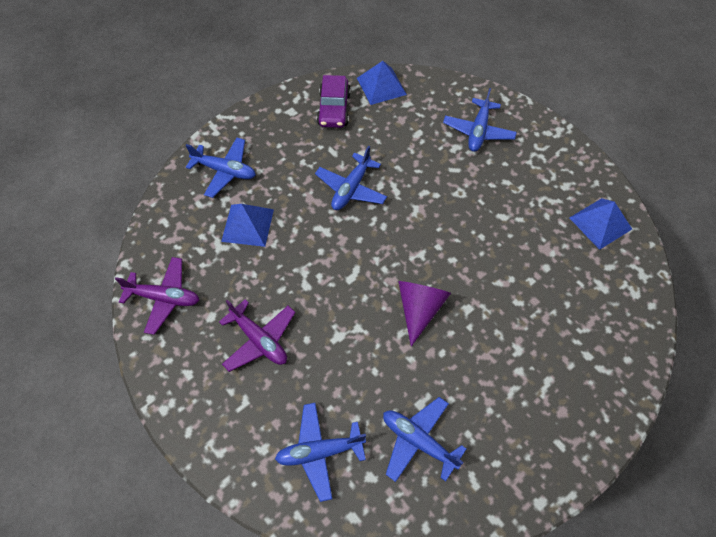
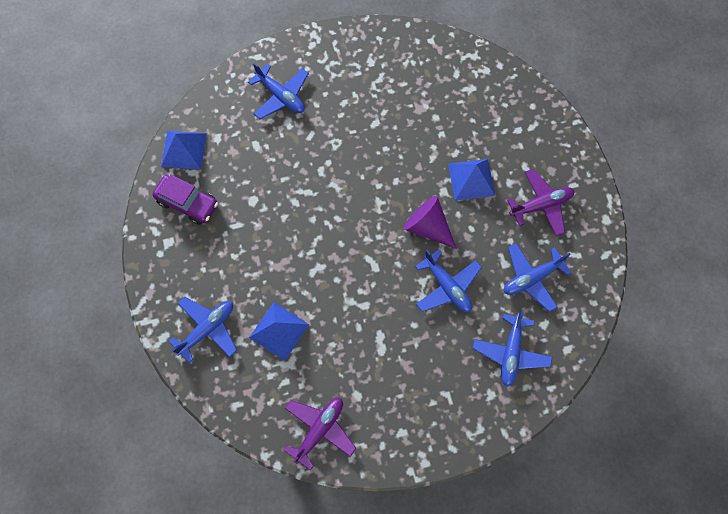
camera: 65 degrees left, 10 degrees up
purple plane [219,299,296,372] -> purple plane moved to [507,169,574,236]
blue plane [315,146,387,210] -> blue plane moved to [415,249,482,312]
blue pyramid [569,198,632,250] -> blue pyramid moved to [448,159,495,201]

